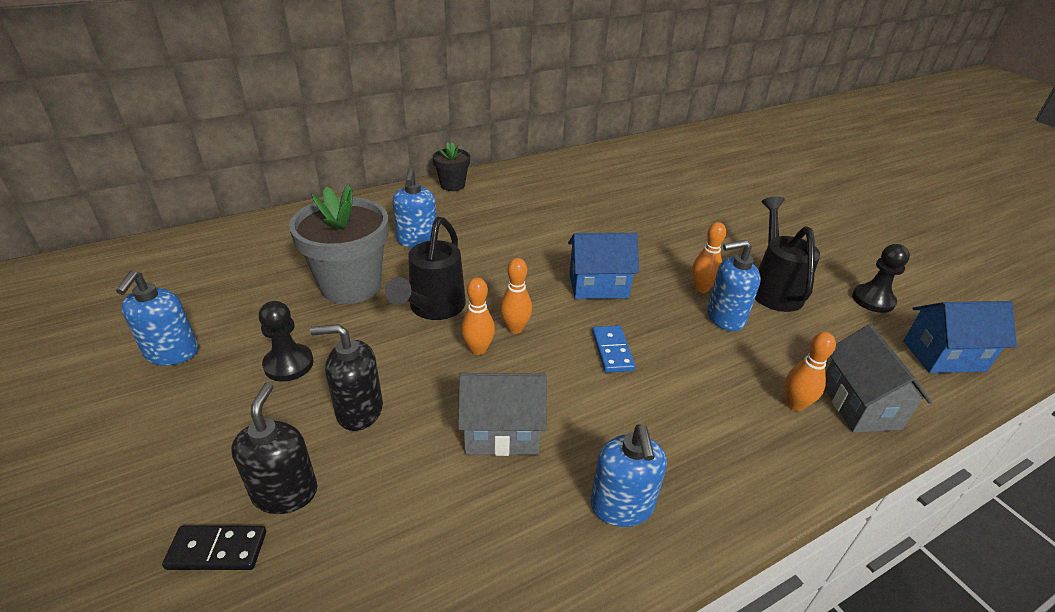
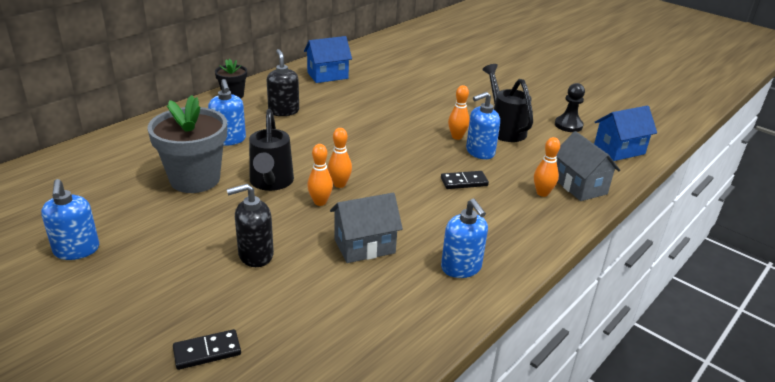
camera: 20 degrees left, 5 degrees down
black soap dispenser [231,382,317,514] -> black soap dispenser moved to [267,49,299,116]
black pawn [259,301,314,382] -> none
blue house [568,233,639,299] -> blue house moved to [304,36,352,83]
blue domino [592,325,636,373] -> none
none -> black domino [441,171,489,189]

